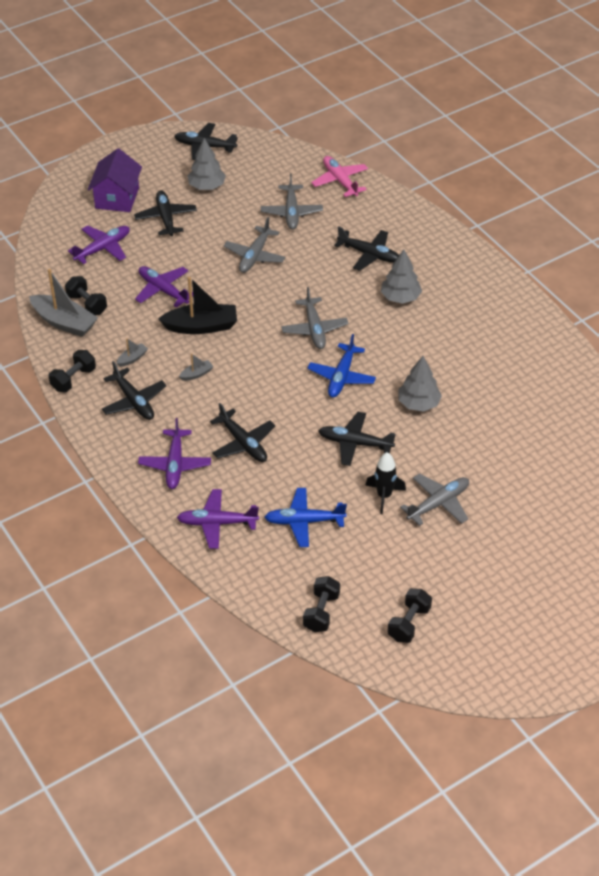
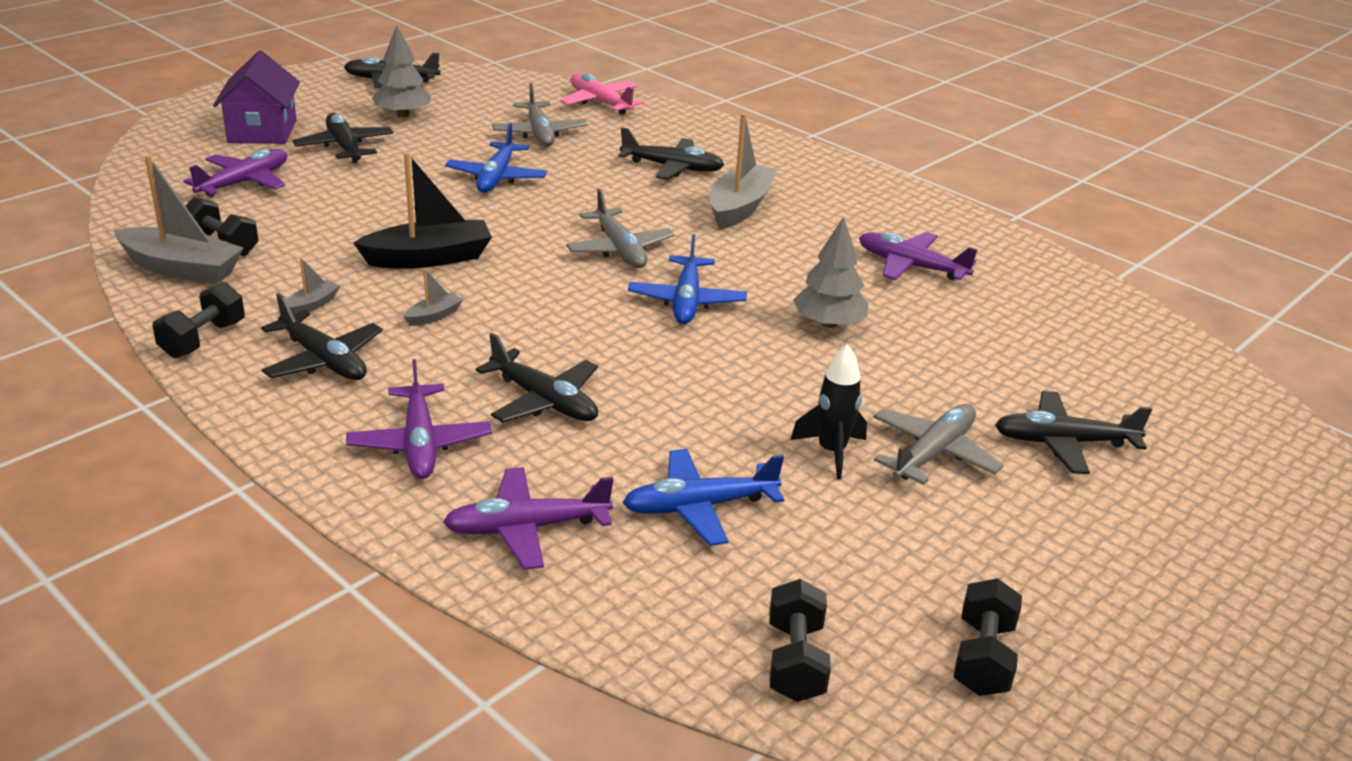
camera: 15 degrees left, 15 degrees down
purple plane [135,266,193,308] -> purple plane moved to [859,232,978,280]
grey plane [224,217,286,273] -> blue plane [445,123,547,193]
black plane [318,412,396,466] -> black plane moved to [995,391,1152,474]
grey tree [381,249,422,304] -> grey boat [710,113,777,229]

